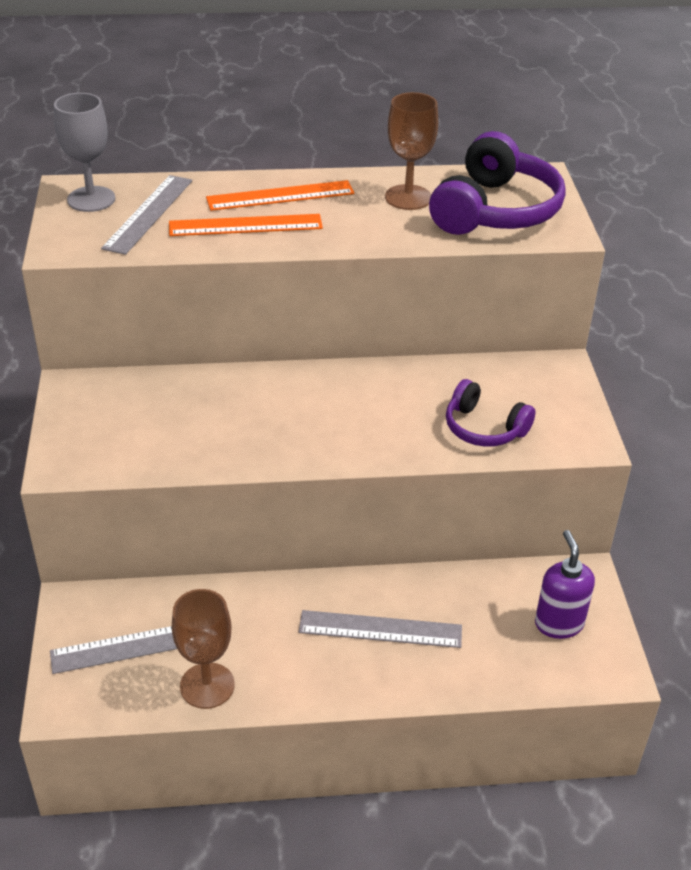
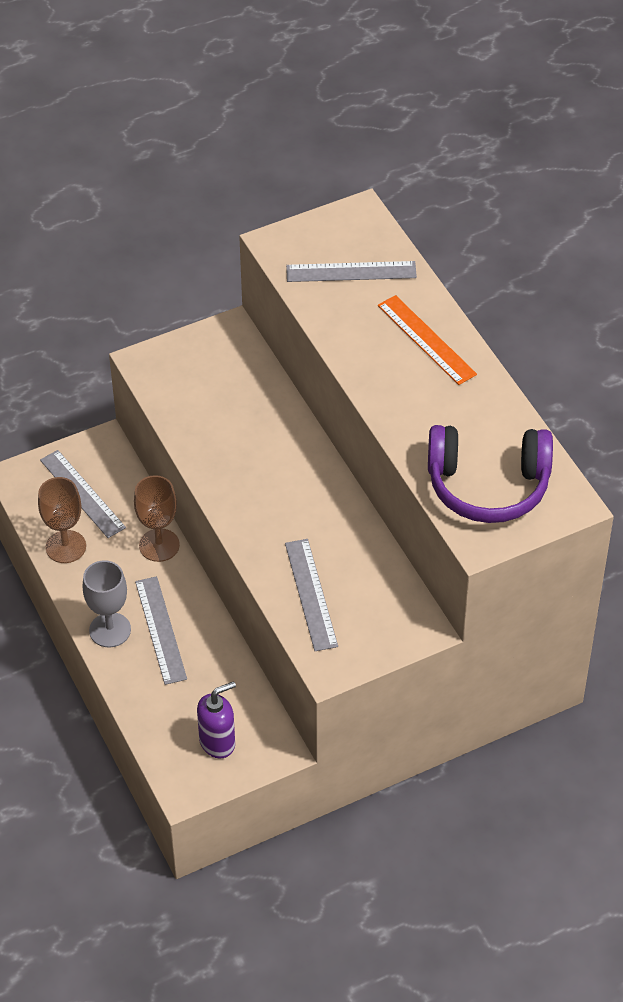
camera: 70 degrees right, 10 degrees up
grey goblet [54,93,115,212] -> grey goblet moved to [82,560,131,648]
orange ruler [169,214,323,236] -> none
brown goblet [385,92,438,210] -> brown goblet moved to [134,475,180,562]
purple headphones [446,379,535,447] -> grey ruler [285,539,338,651]

